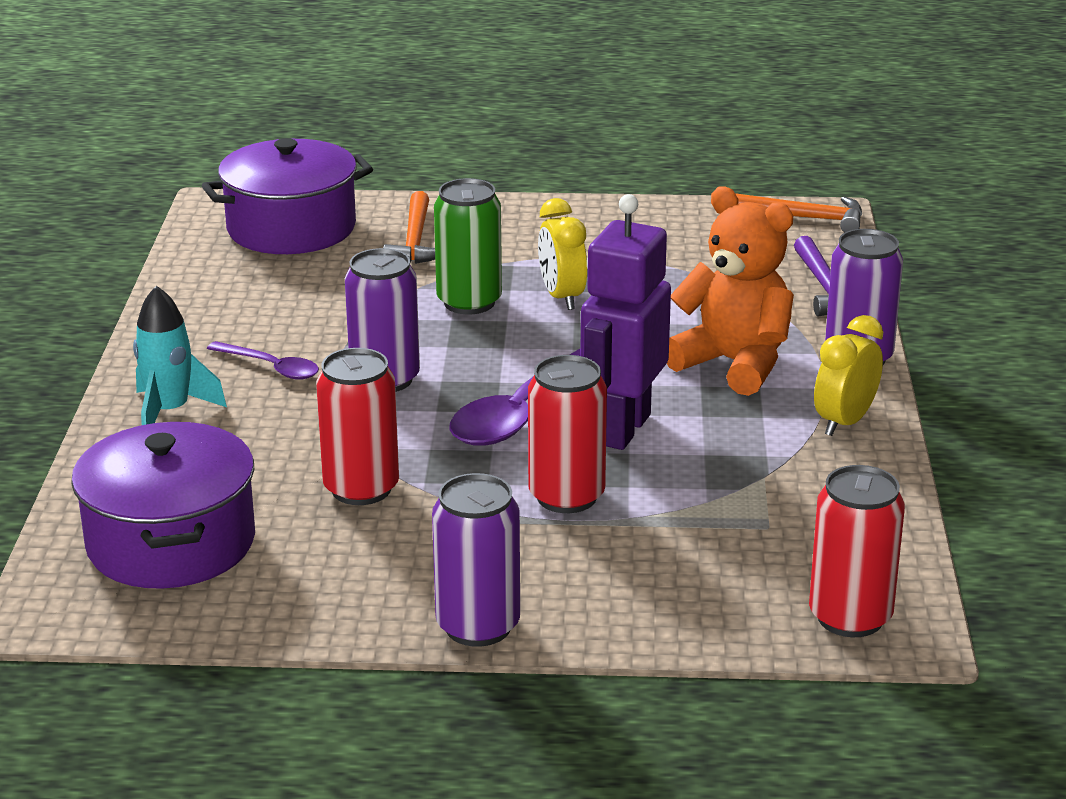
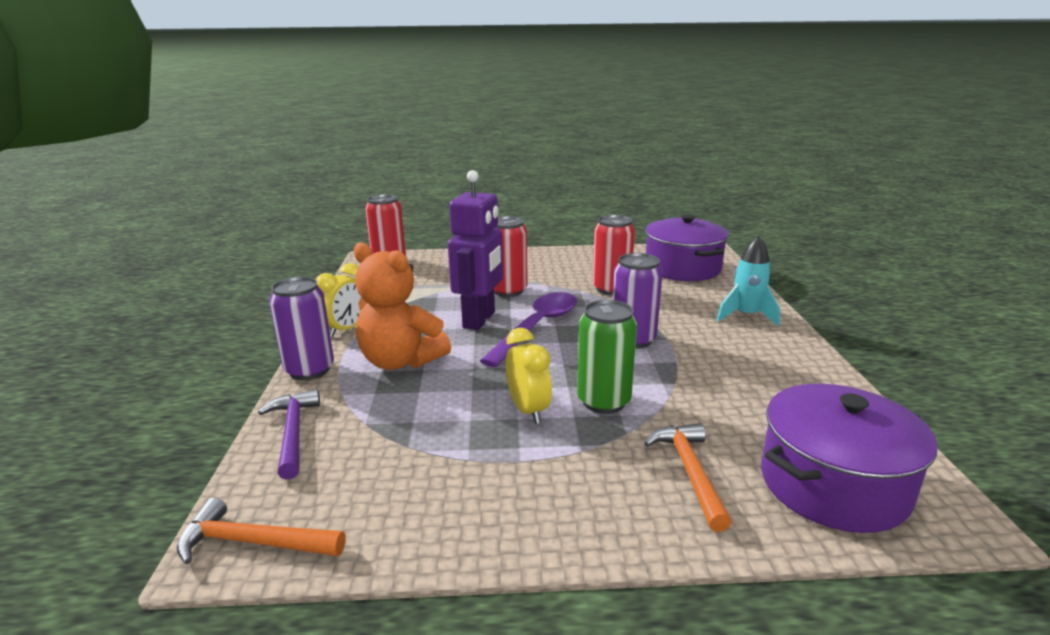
camera: 175 degrees right, 5 degrees down
purple spoon [207,341,319,380] -> none
purple can [432,473,520,647] -> none

